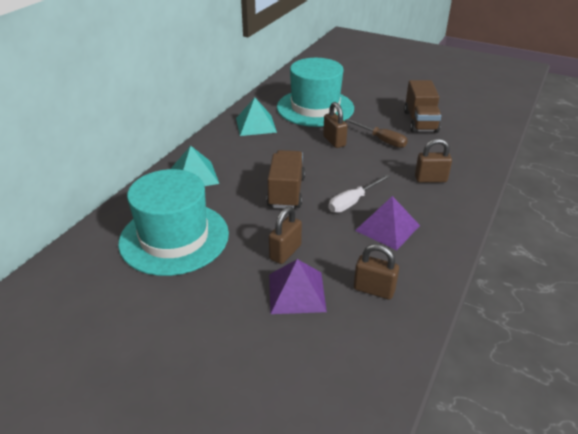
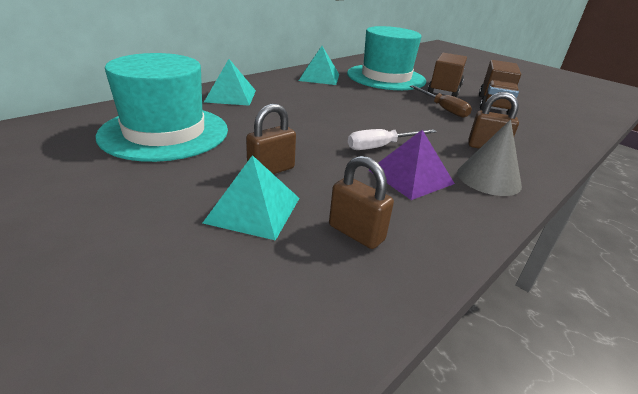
camera: 15 degrees right, 5 degrees down
brown truck [267,150,305,209] -> brown truck moved to [428,53,467,97]
purple pyramid [269,259,327,314] -> turquoise pyramid [203,155,299,241]
brown padlock [323,102,348,148] -> none
none -> grey cone [457,120,522,196]

